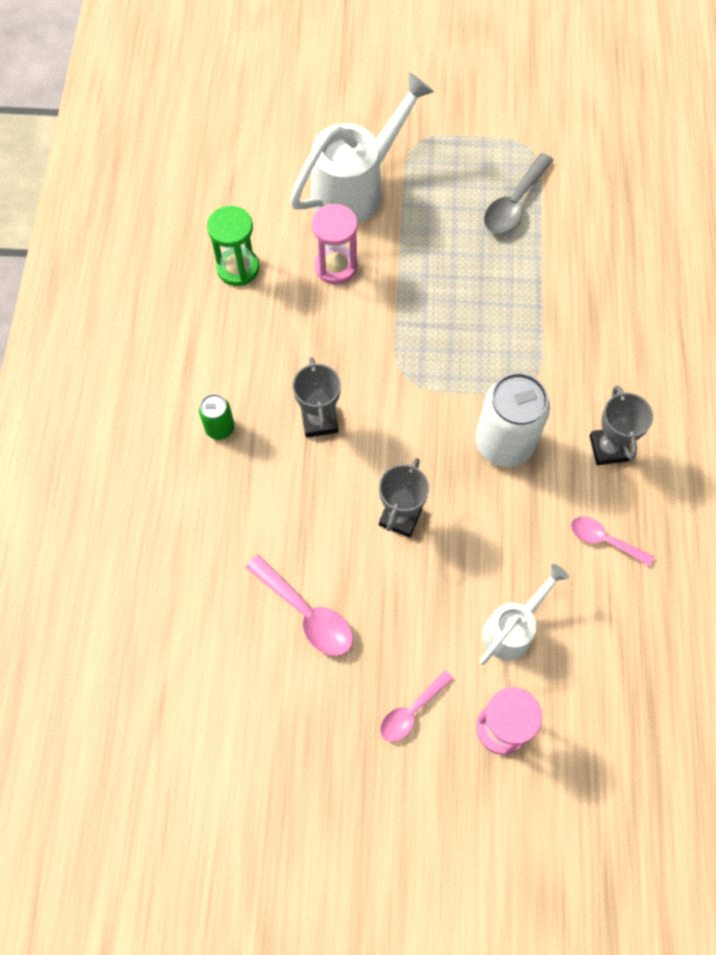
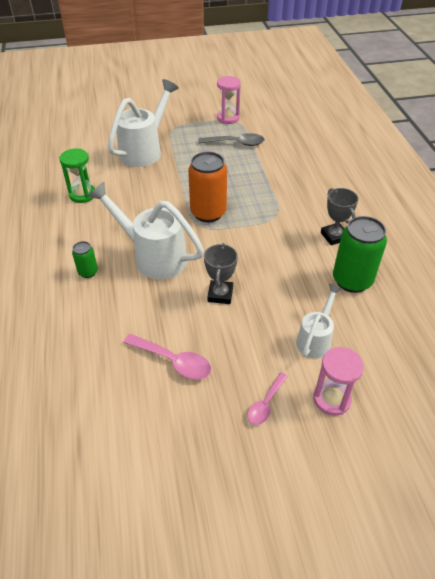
camera: 15 degrees left, 20 degrees down
grey trophy [293,357,341,438] -> white watering can [87,182,204,279]
pink hourglass [312,204,357,284] -> pink hourglass moved to [217,76,241,124]
white can [476,373,550,467] -> none
grey spoon [484,153,554,234] -> grey spoon turned 105 degrees counterclockwise [198,133,265,146]
pink spoon [571,516,654,566] -> green can [333,216,387,293]
none -> orange can [188,152,227,222]

